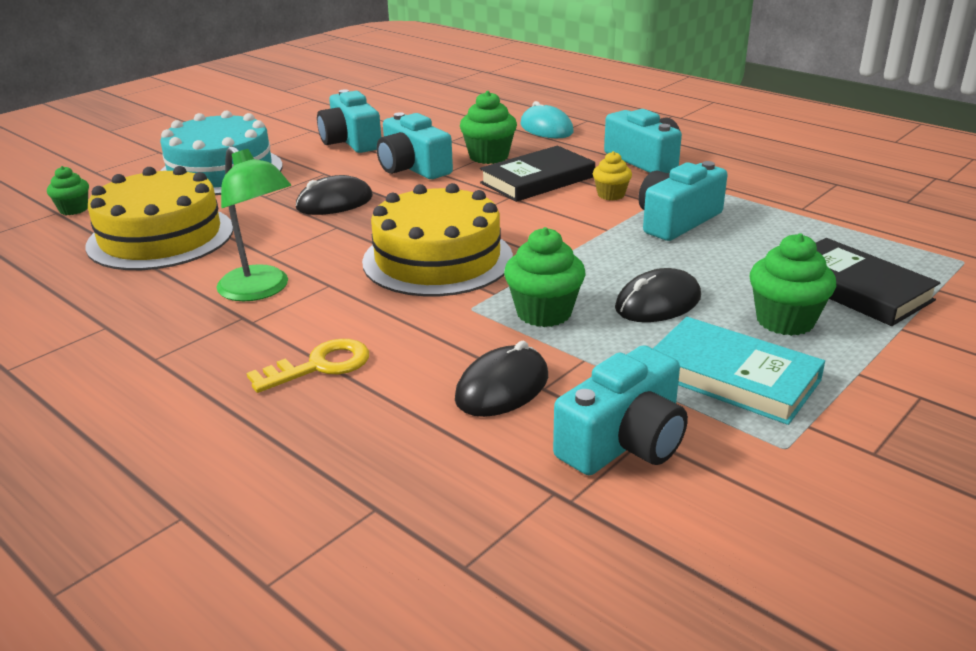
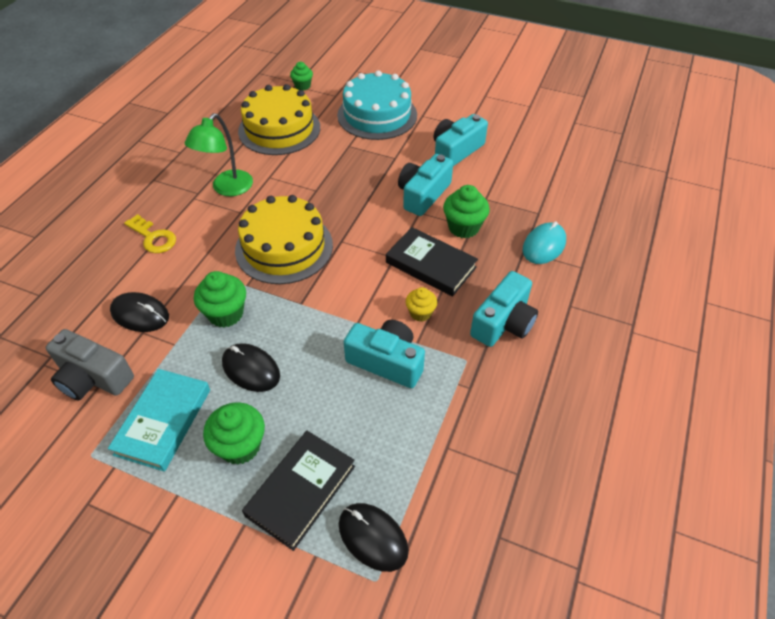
camera: 70 degrees right, 20 degrees up
black mouse [296,175,373,215] -> black mouse moved to [339,503,409,572]
turquoise camera [553,345,688,475] -> grey camera [46,329,134,401]

